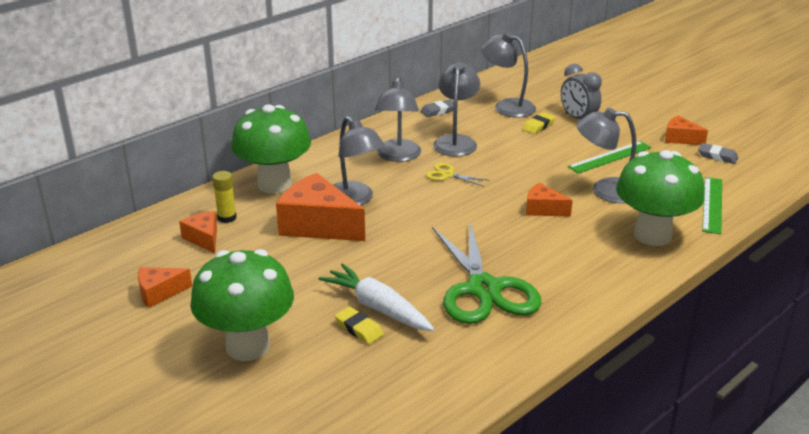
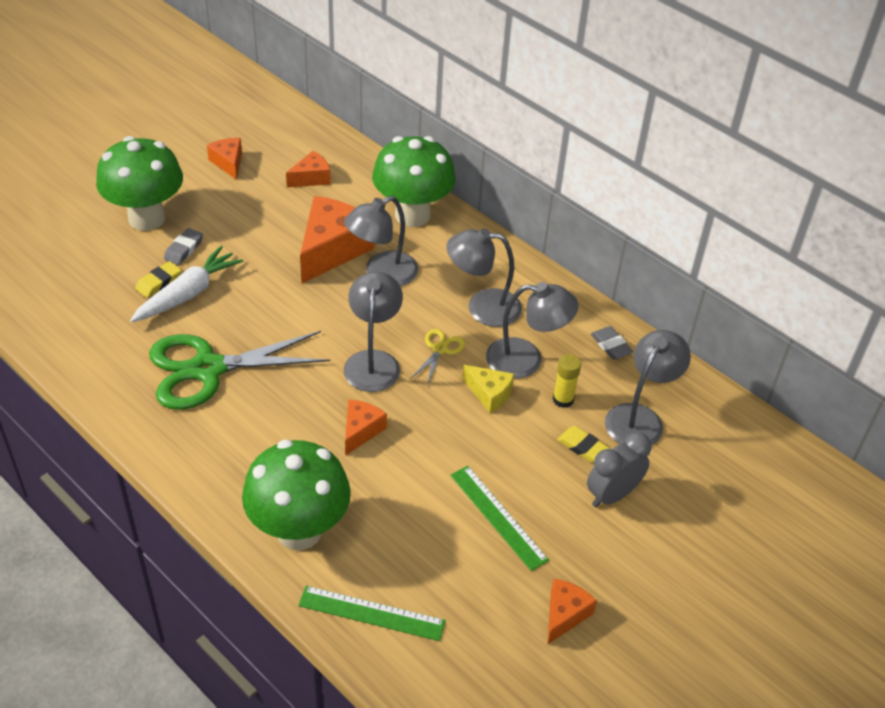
camera: 85 degrees right, 15 degrees up
yellow glue stick [212,171,237,223] -> yellow glue stick moved to [553,354,581,408]
grey lamp [576,108,636,203] -> grey lamp moved to [344,272,403,392]
grey eraser [698,143,739,164] -> grey eraser moved to [164,228,203,265]
none -> yellow cheese [462,365,514,413]

